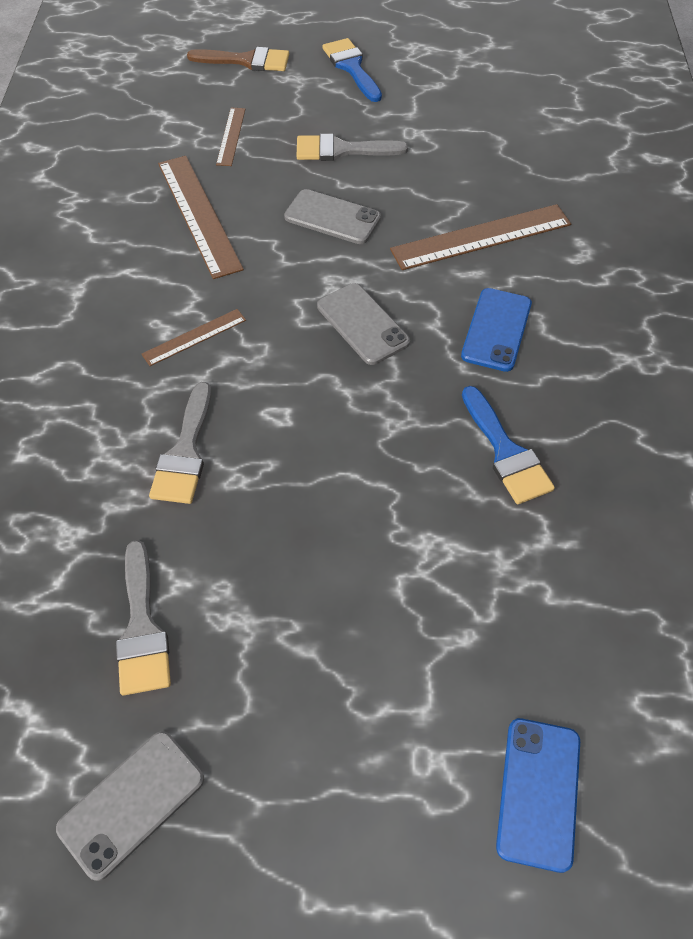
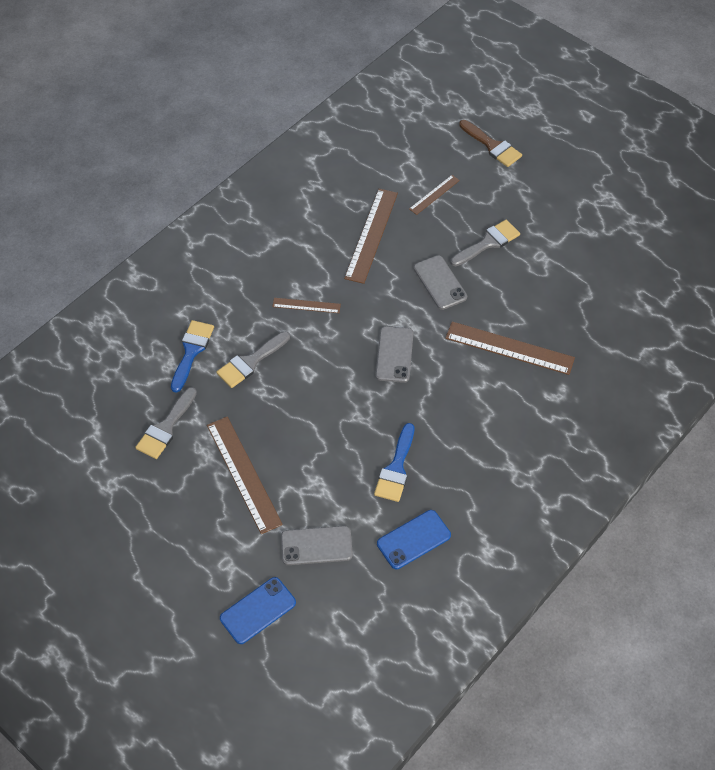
camera: 40 degrees right, 0 degrees up
grey phone [56,731,204,881] -> grey phone moved to [281,526,353,565]
grey brush [297,134,408,161] -> grey brush turned 105 degrees clockwise [450,220,520,266]
blue brush [322,38,382,102] -> blue brush moved to [171,320,214,393]
blue phone [461,288,532,372] -> blue phone moved to [377,510,451,569]
none -> brown ruler [207,416,283,534]

